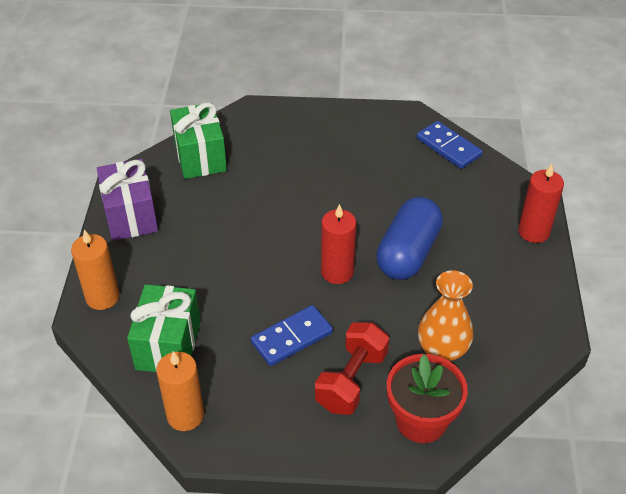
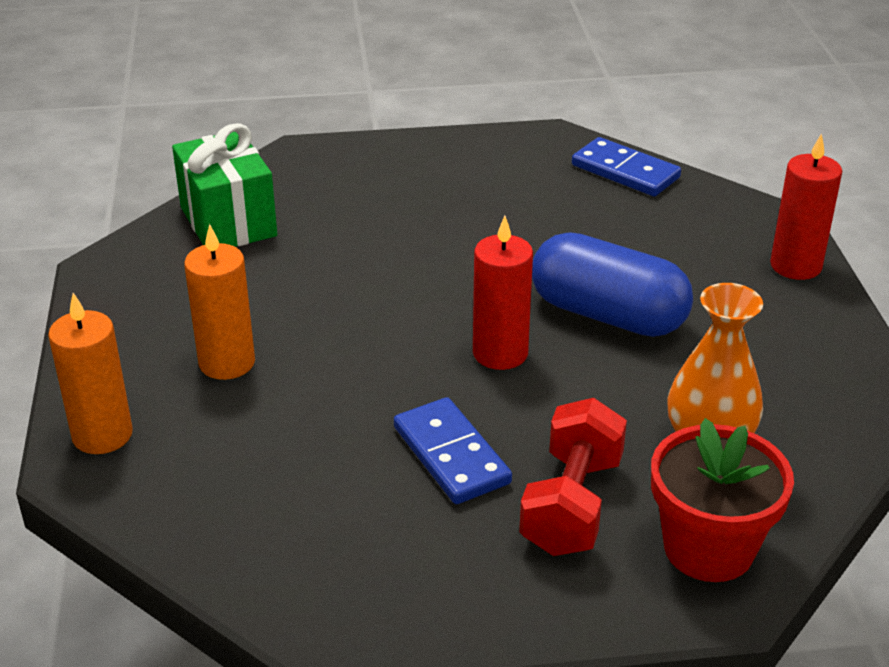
camera: 10 degrees left, 10 degrees down
purple gift [97,159,158,241] -> none
green gift [127,284,200,372] -> none
orange candle [156,351,204,431] -> orange candle moved to [184,224,255,380]
blue domino [251,305,333,366] -> blue domino turned 75 degrees counterclockwise [394,397,512,504]
blue capsule [376,197,443,280] -> blue capsule turned 75 degrees counterclockwise [532,232,693,337]

